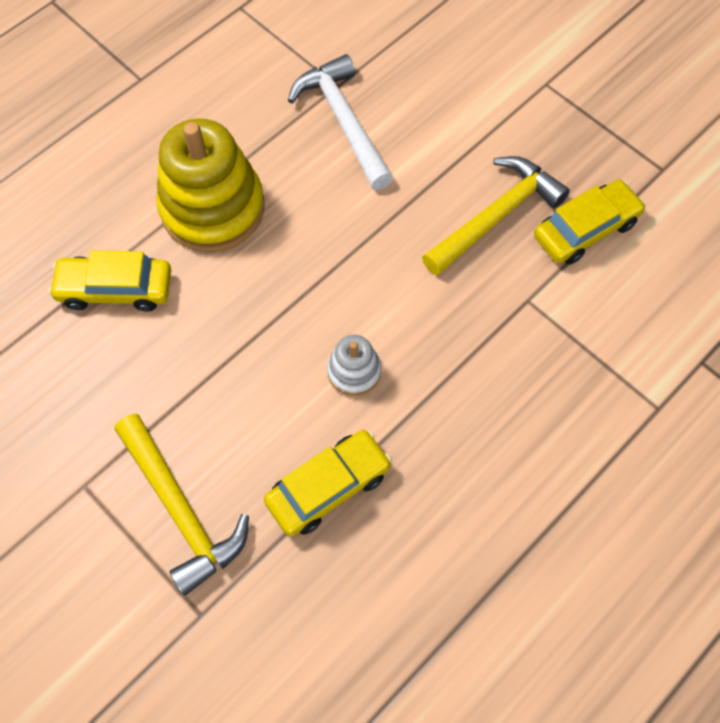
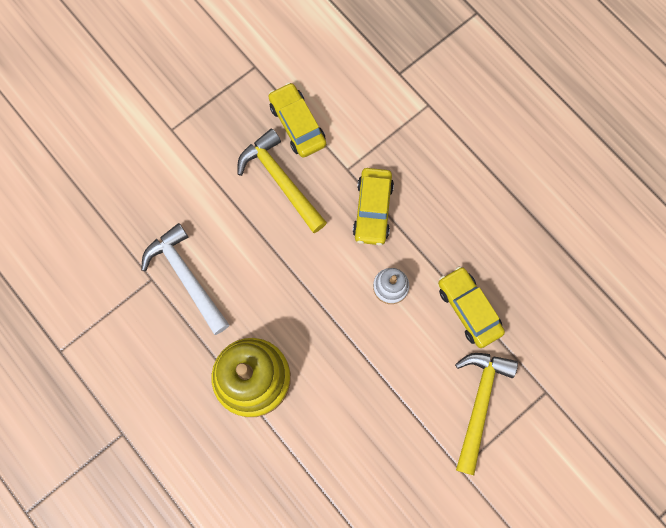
camera: 85 degrees left, 10 degrees up
yellow car [49,250,171,312] -> yellow car moved to [353,168,394,246]
yellow hammer [115,414,249,596] -> yellow hammer turned 45 degrees counterclockwise [455,353,518,475]
white hammer [288,54,393,190] -> white hammer turned 75 degrees clockwise [141,223,229,335]

